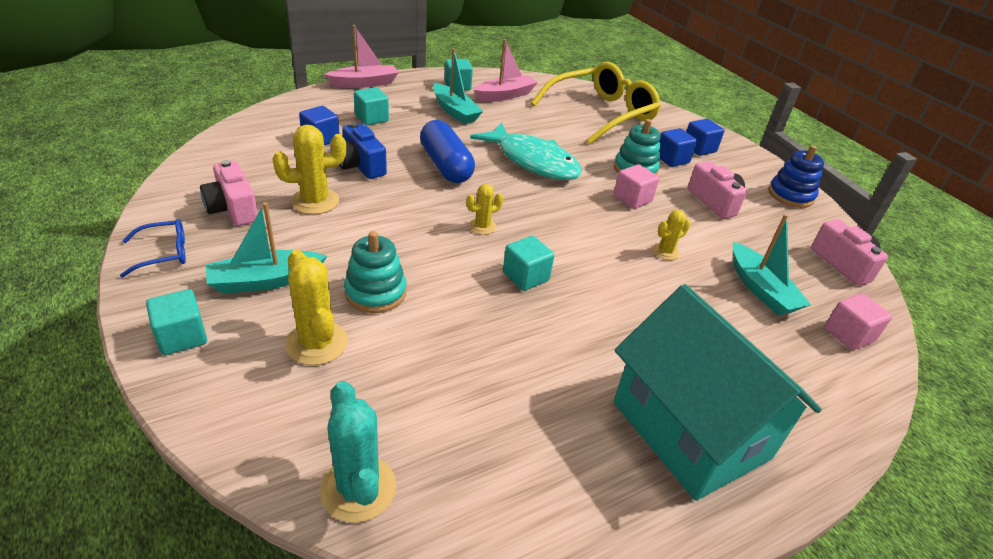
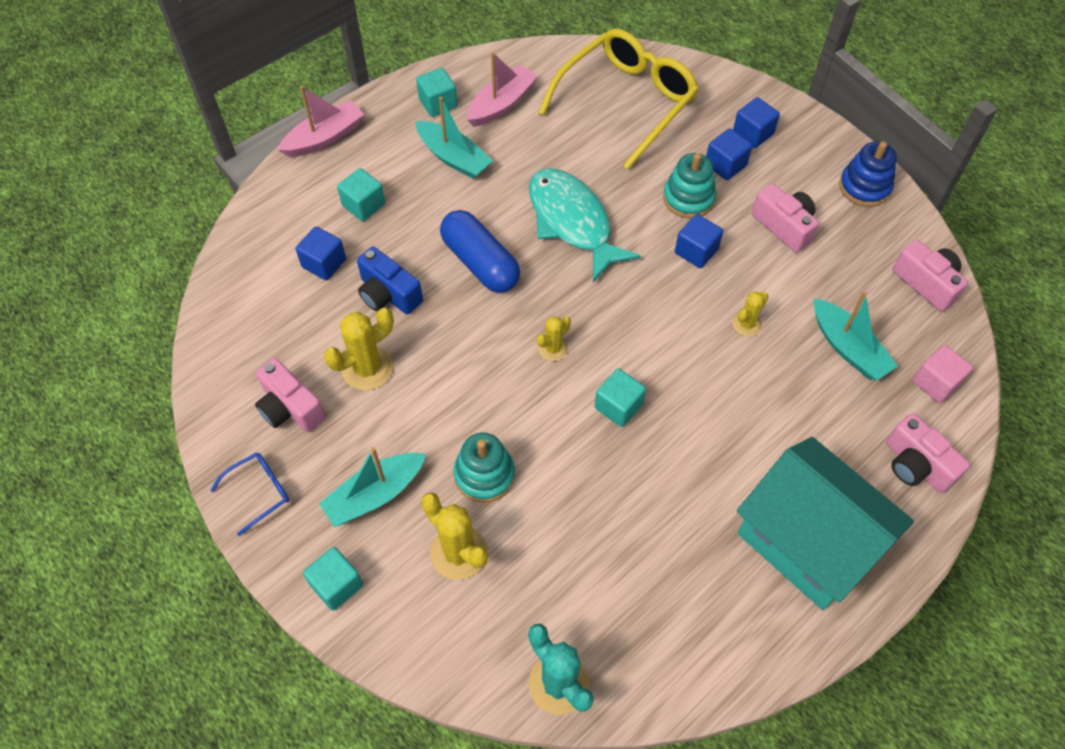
camera: 10 degrees left, 20 degrees up
turquoise fish [470,122,582,180] -> turquoise fish turned 150 degrees counterclockwise [529,168,641,282]
pink cube [613,164,659,209] -> blue cube [675,214,723,268]
none -> pink camera [886,413,970,493]

